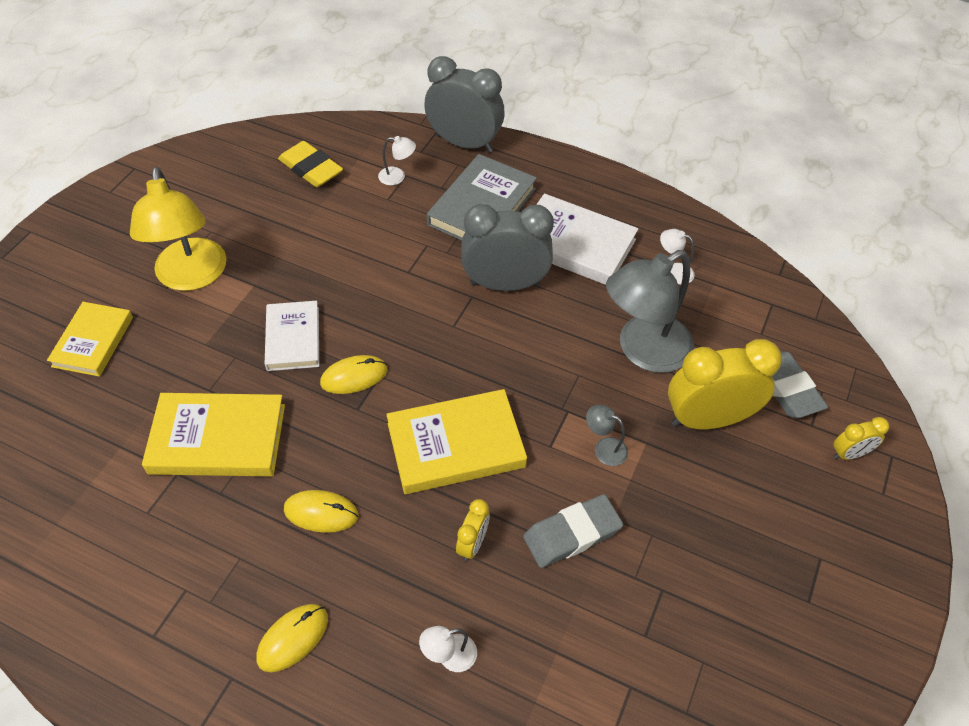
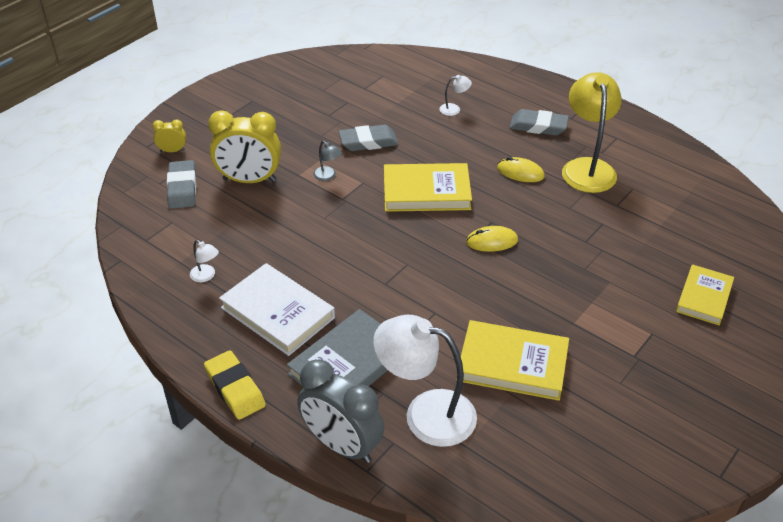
camera: 165 degrees left, 10 degrees down
yellow lamp [130,167,226,291] -> yellow lamp moved to [562,72,622,193]
yellow book [142,393,285,476] -> yellow book moved to [456,320,569,401]
yellow mouse [256,604,328,672] -> grey eraser [510,109,569,136]
white book [265,301,319,371] -> none
yellow eraser [278,141,343,187] -> yellow eraser moved to [204,350,266,420]
white lamp [378,136,416,185] -> white lamp [373,315,477,447], size x2.42
yellow clock [456,499,490,561] -> none
grey clock [461,204,554,291] -> none
grey lamp [606,250,694,373] -> none

